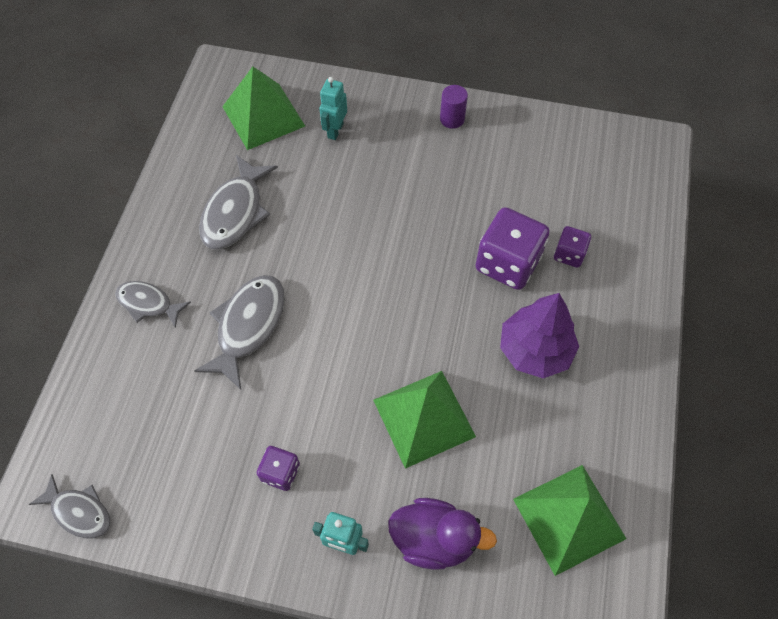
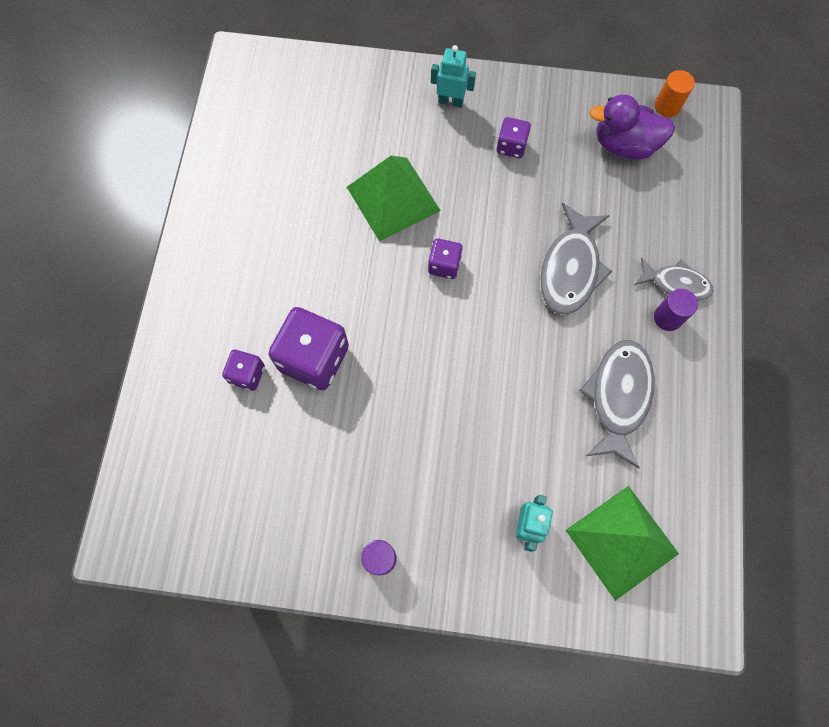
camera: 175 degrees right, 10 degrees up
grey fish [29,474,111,539] -> orange cylinder [655,70,695,117]
purple duck [388,498,497,570] -> purple duck moved to [589,94,675,160]
purple tree [500,293,579,378] -> none
green pyramid [513,465,627,576] -> none
none -> purple dice [428,238,463,279]
none -> purple cylinder [654,289,698,331]

